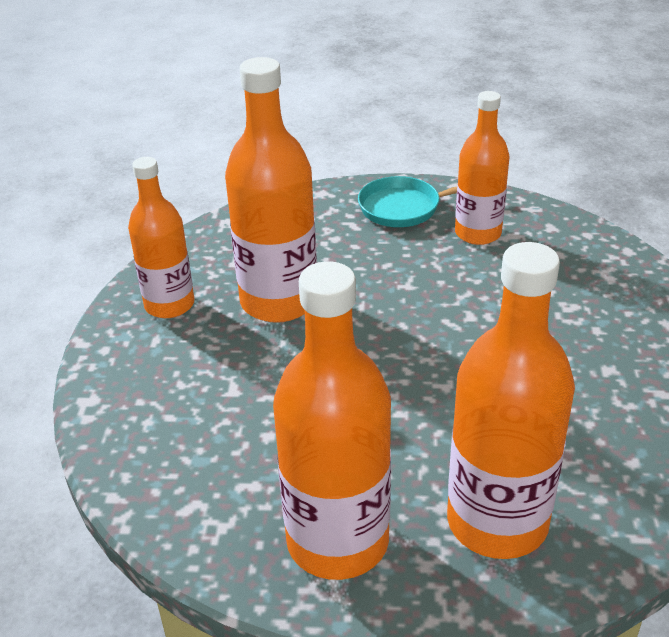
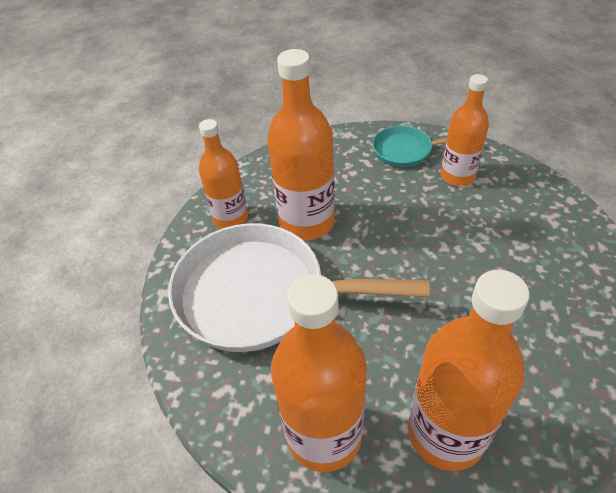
camera: 10 degrees right, 10 degrees up
none -> white pan [168,223,430,352]

